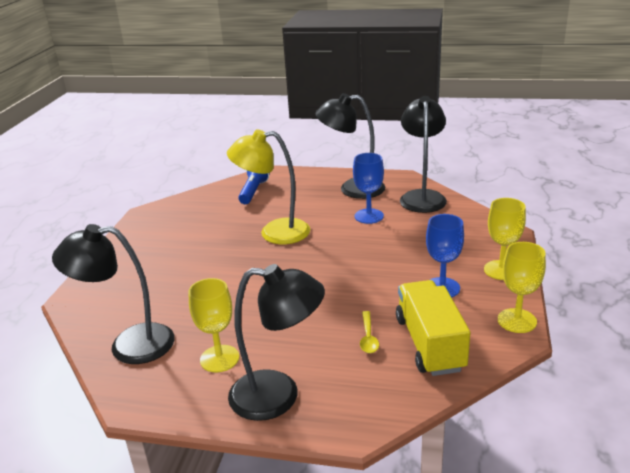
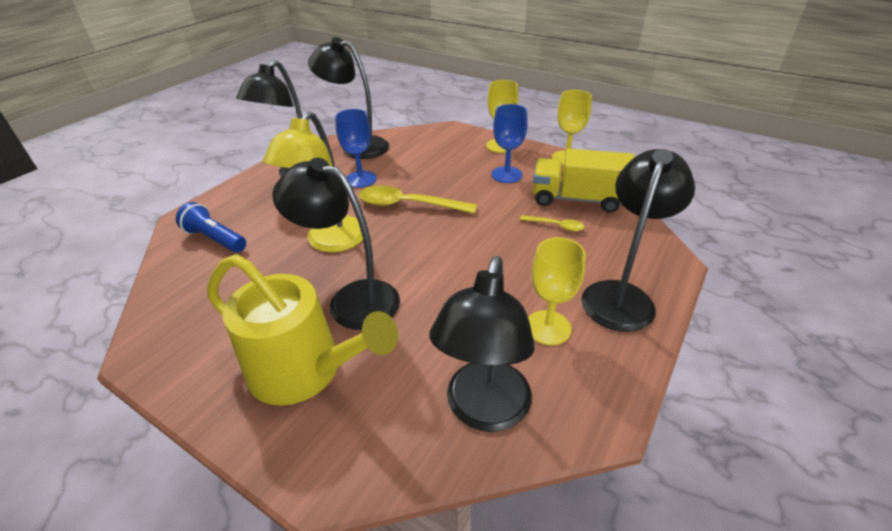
camera: 70 degrees left, 10 degrees up
none -> yellow watering can [208,254,398,406]
none -> black lamp [272,158,400,330]
none -> yellow spoon [359,185,477,214]

